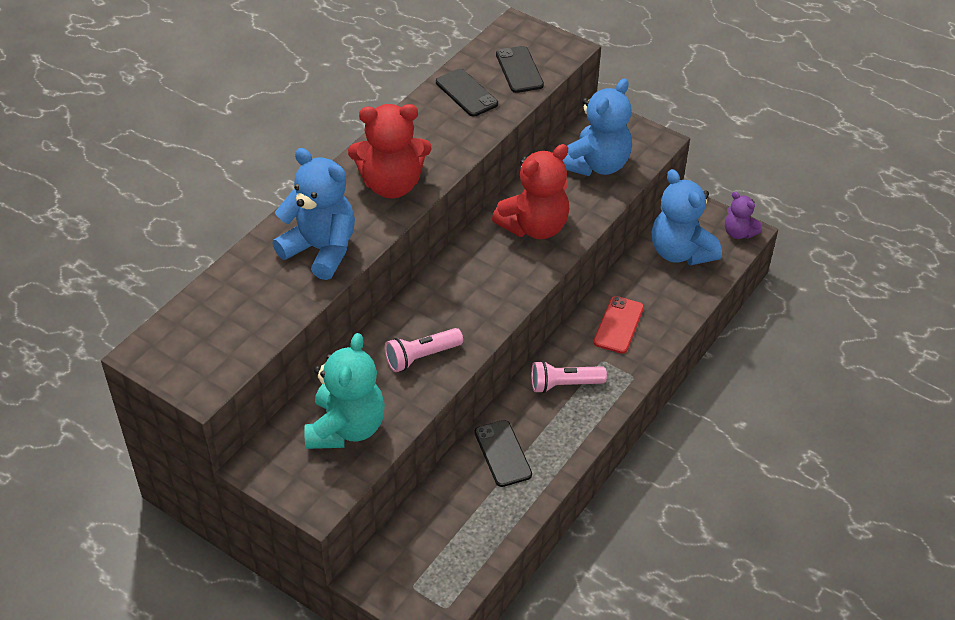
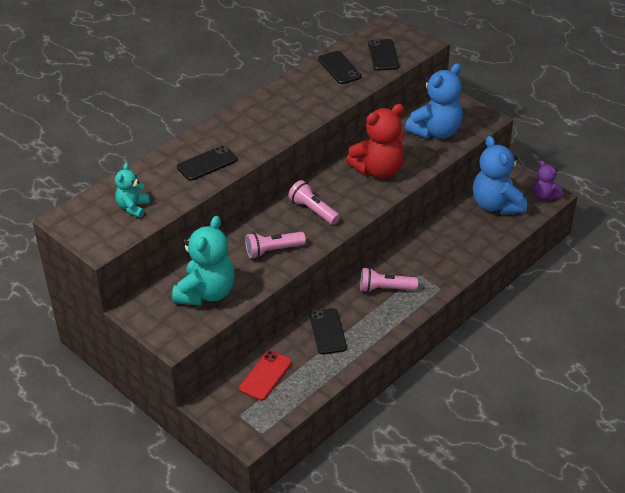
camera: 10 degrees right, 5 degrees down
blue teddy bear [272,148,355,280] -> black phone [177,145,237,181]
red teddy bear [348,104,432,198] -> none
red phone [593,296,644,354] -> red phone moved to [239,350,292,401]
none -> turquoise teddy bear [115,163,150,218]
none -> pink flashlight [288,180,340,225]

